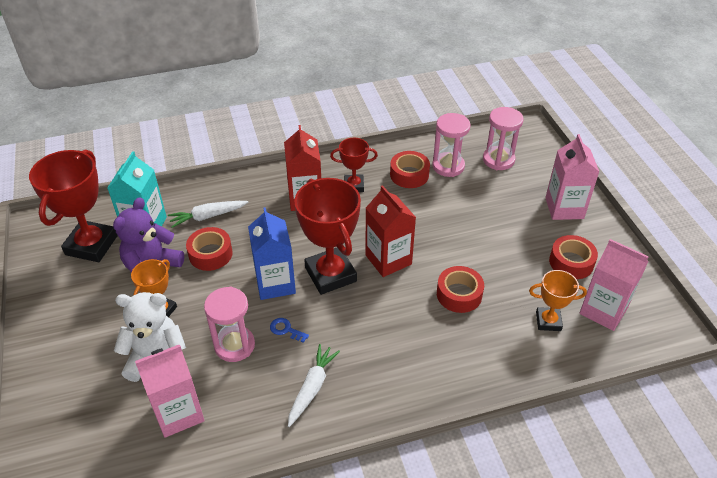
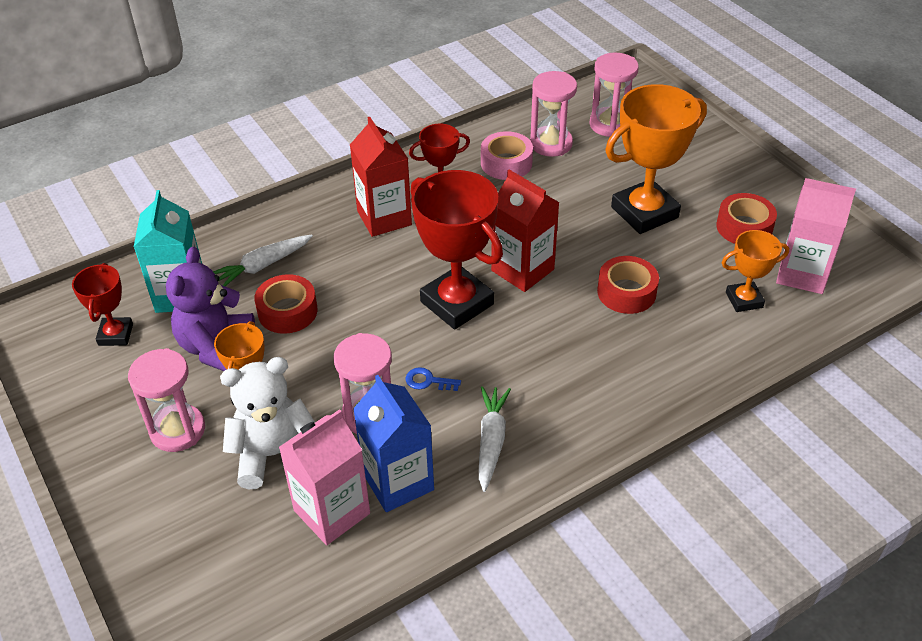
camera: 15 degrees left, 0 degrees up
red trophy [29,150,118,262] -> red trophy [72,263,133,346], size x0.54
blue carton [248,207,296,300] -> blue carton moved to [353,375,434,512]
red tape [390,151,430,188] -> pink tape [481,131,533,180]
pink carton [545,134,599,220] -> none
none -> pink hourglass [128,348,205,452]
none -> orange trophy [605,84,707,234]

